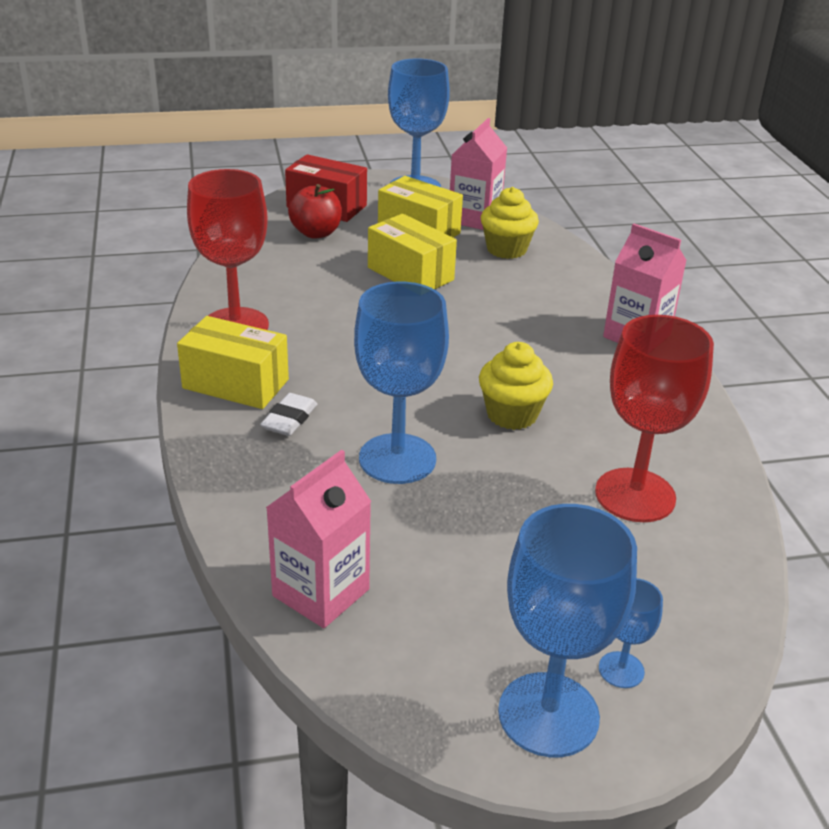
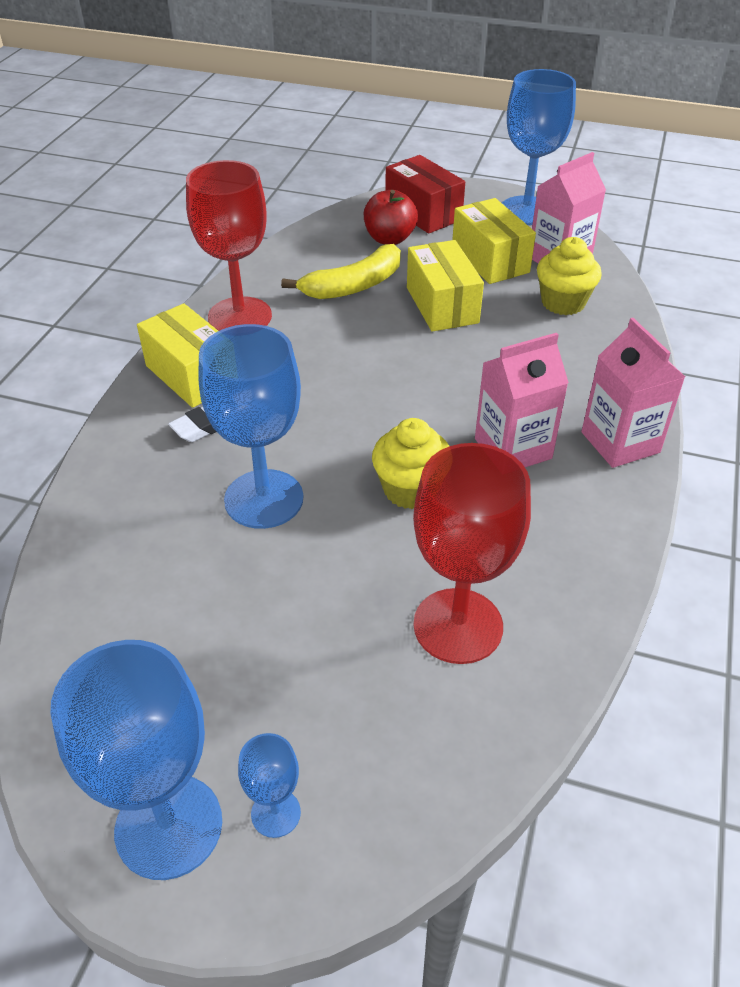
camera: 30 degrees right, 10 degrees up
pink carton [266,450,371,628] -> pink carton moved to [475,333,569,467]
none -> yellow banana [281,244,401,299]

